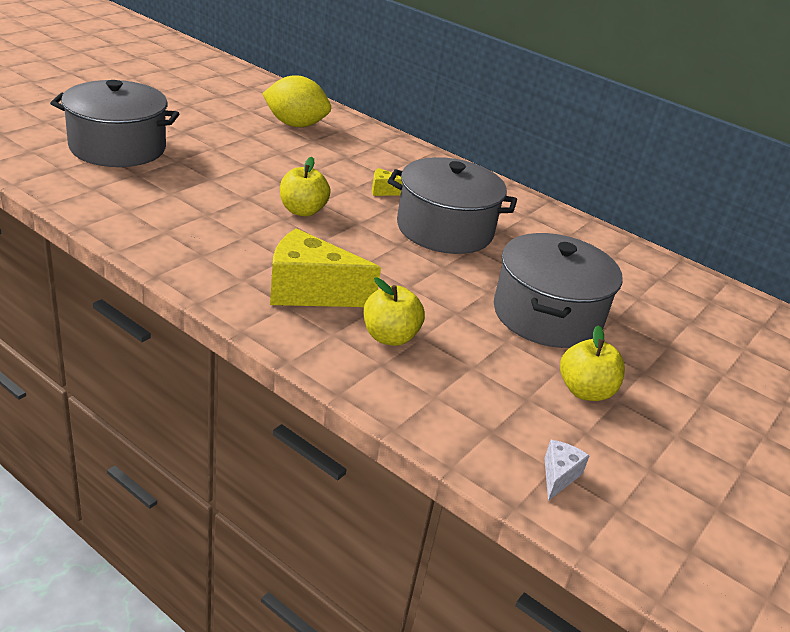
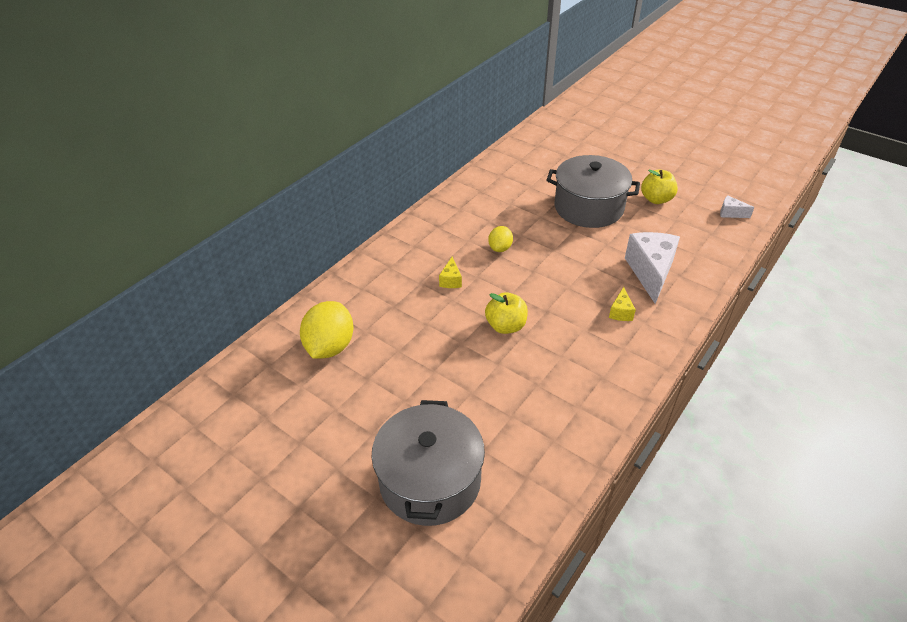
camera: 85 degrees left, 10 degrees up
yellow cheese [270,228,381,307] -> yellow cheese [609,287,636,321], size x0.46
yellow apple [364,278,425,346] -> white cheese [625,232,680,304]
grey pot [388,157,517,254] -> yellow lemon [488,226,513,252]

